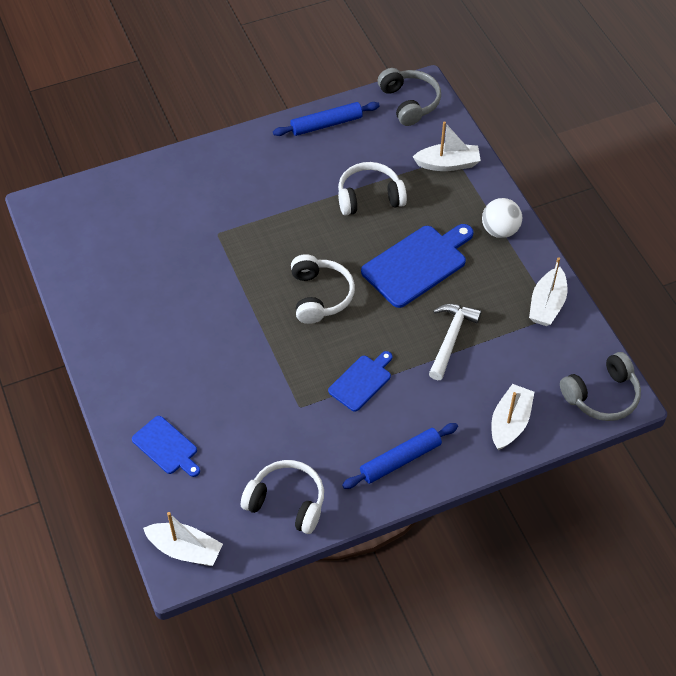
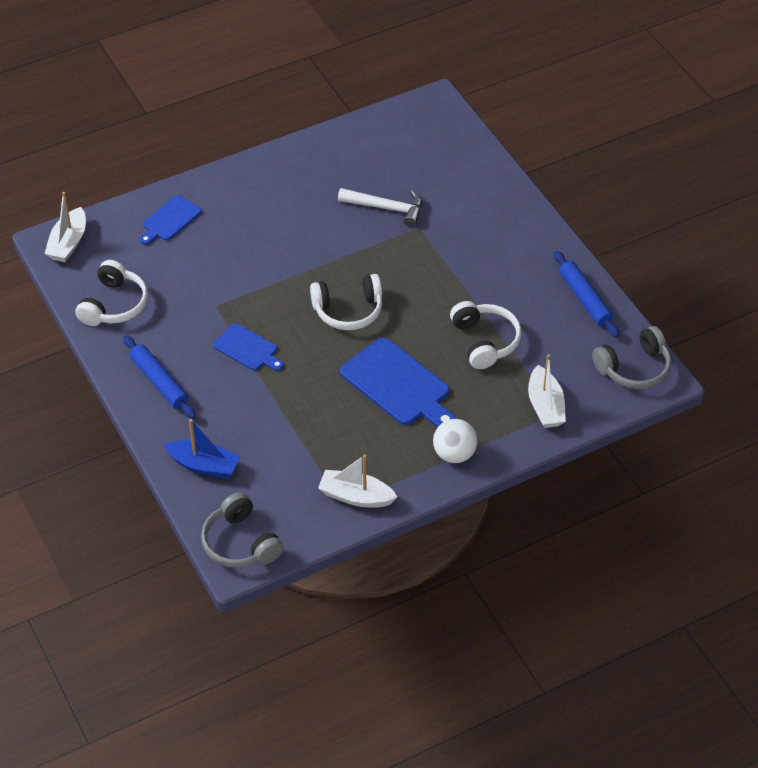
camera: 85 degrees right, 5 degrees down
white hammer [429,304,482,380] -> white hammer moved to [338,188,422,227]
white boat [491,384,534,450] -> blue boat [164,419,241,478]

